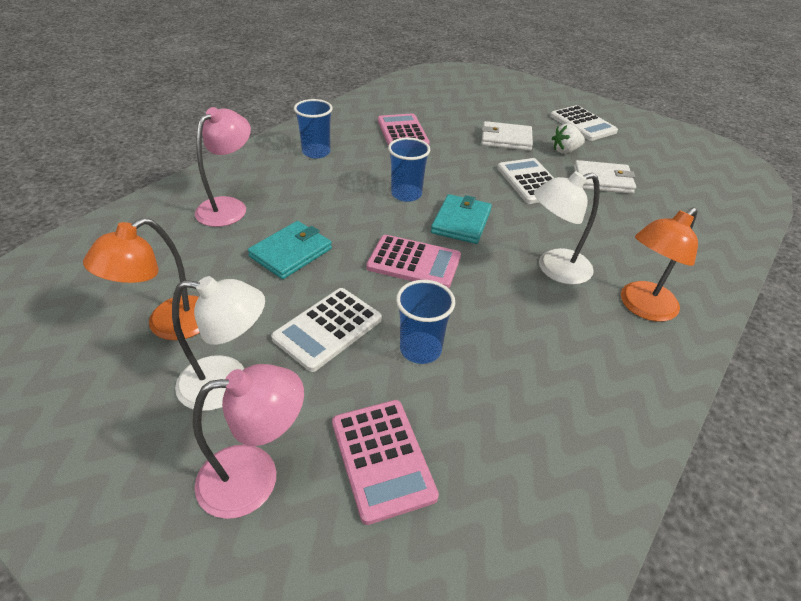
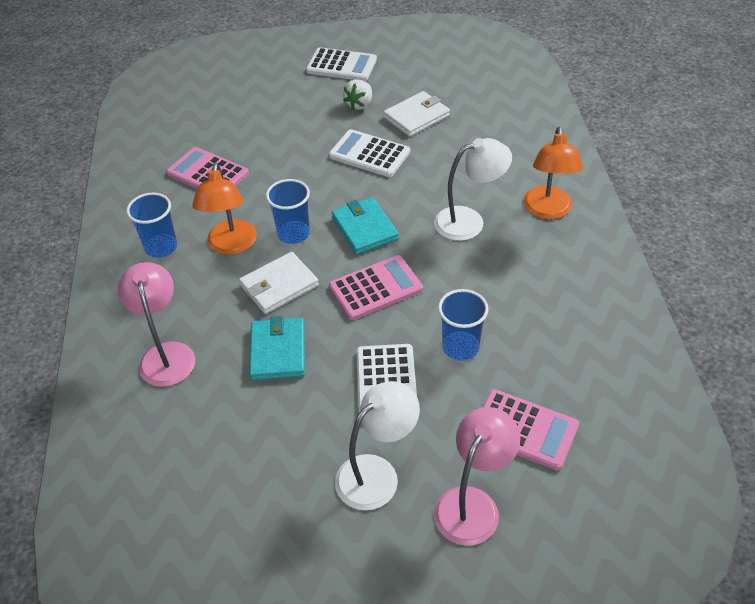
camera: 40 degrees left, 5 degrees up
orange lamp [83,218,200,340] -> orange lamp moved to [192,163,257,255]
white wallet [481,121,533,151] -> white wallet moved to [239,252,319,314]
white lamp [534,171,600,285] -> white lamp turned 135 degrees counterclockwise [434,138,512,241]

